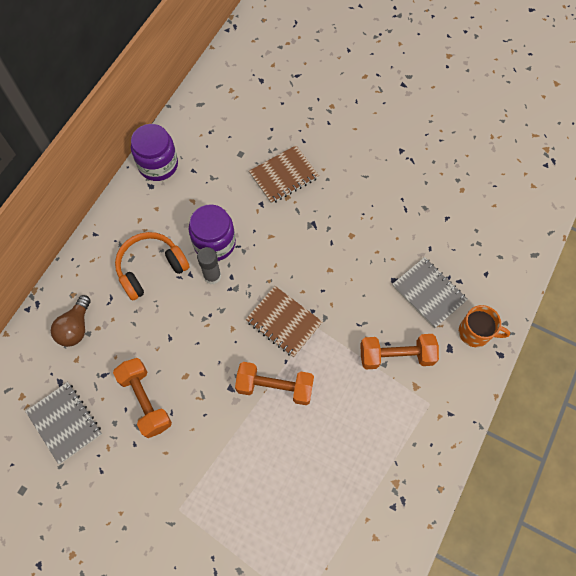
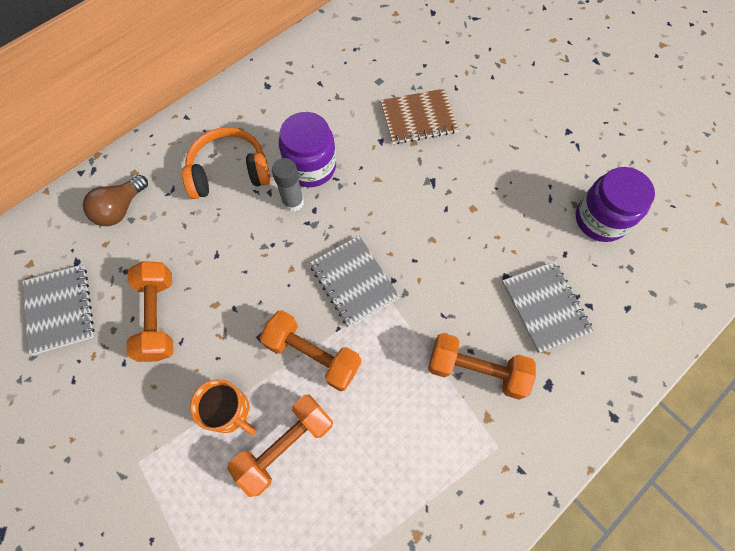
camera: 20 degrees right, 0 degrees up
purple jar [131,124,178,181] -> purple jar moved to [576,167,655,242]
brown notebook [246,286,323,357] -> grey notebook [310,236,400,327]
orange mug [459,305,510,347] -> orange mug moved to [190,379,256,435]
none -> orange dumbbell [227,394,333,497]

